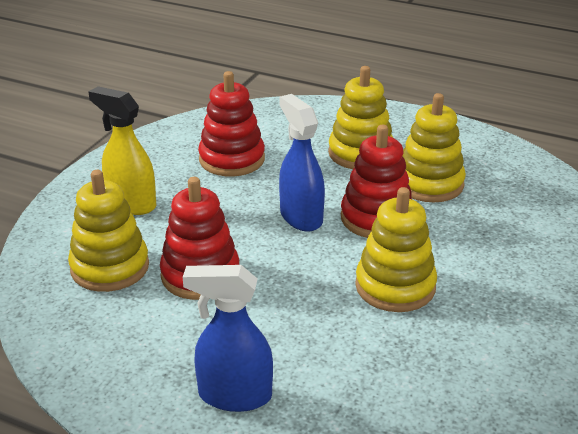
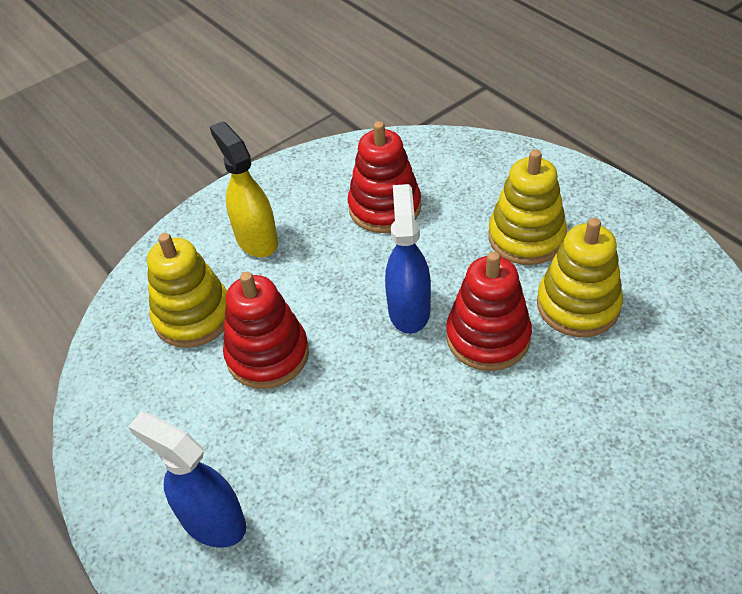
camera: 30 degrees right, 15 degrees up
yellow stacking toy [355,187,437,312] -> none

